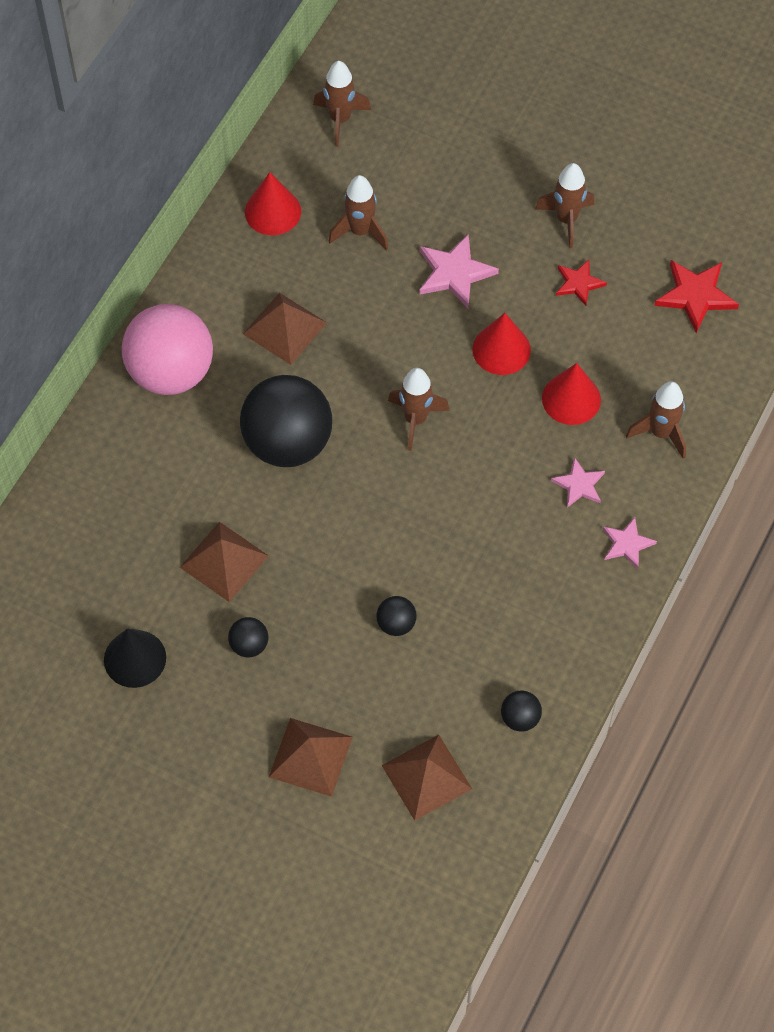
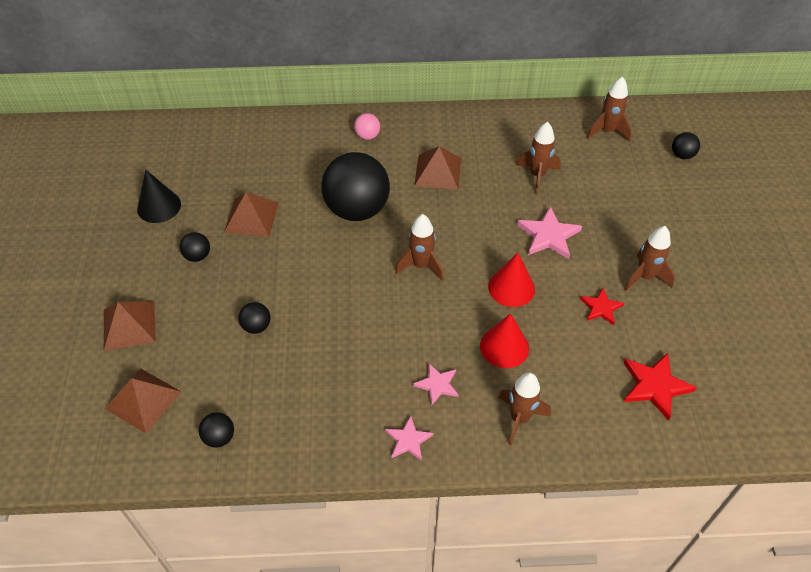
camera: 60 degrees right, 10 degrees down
pink ball [122,304,213,395] -> pink ball [354,113,380,140], size x0.42
red cone [245,172,301,235] -> none
none -> black ball [672,132,700,159]

